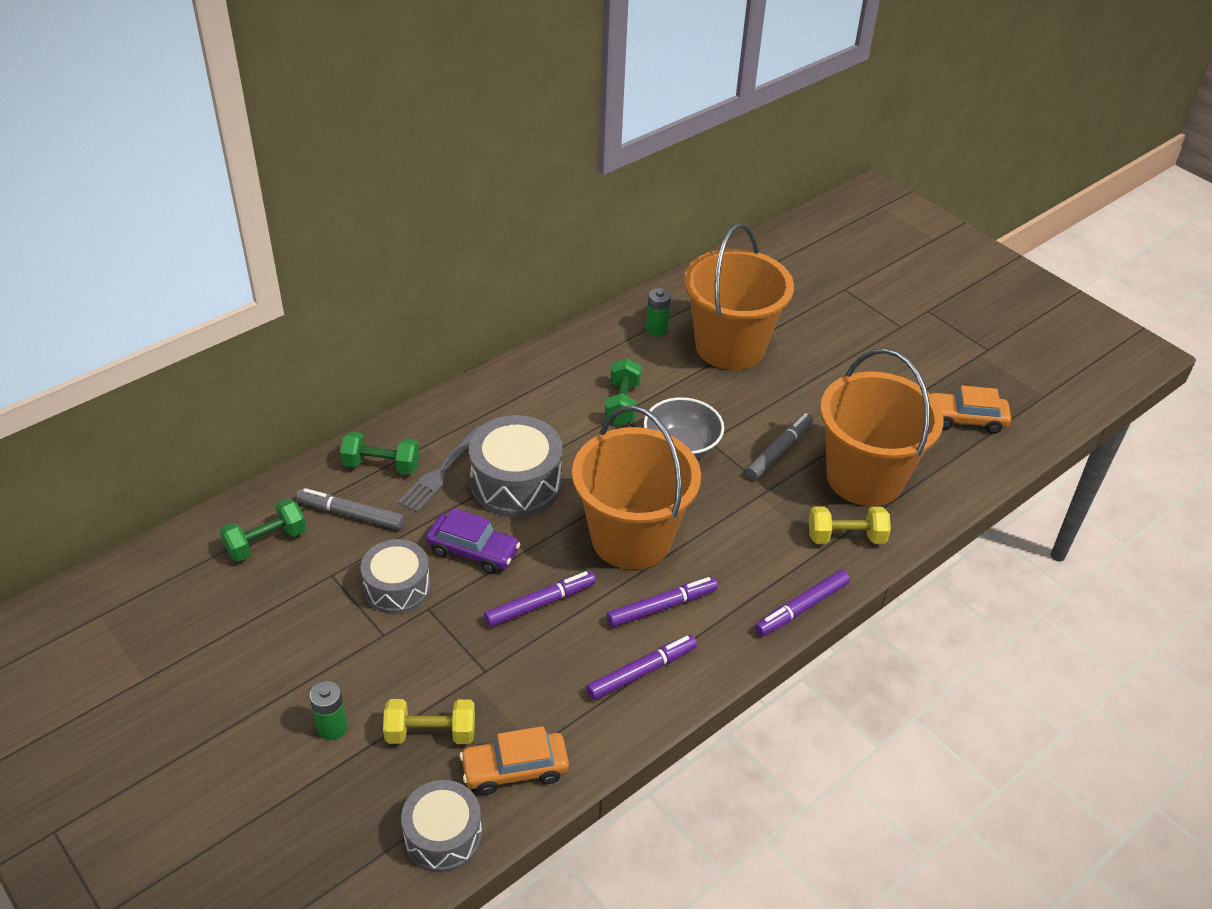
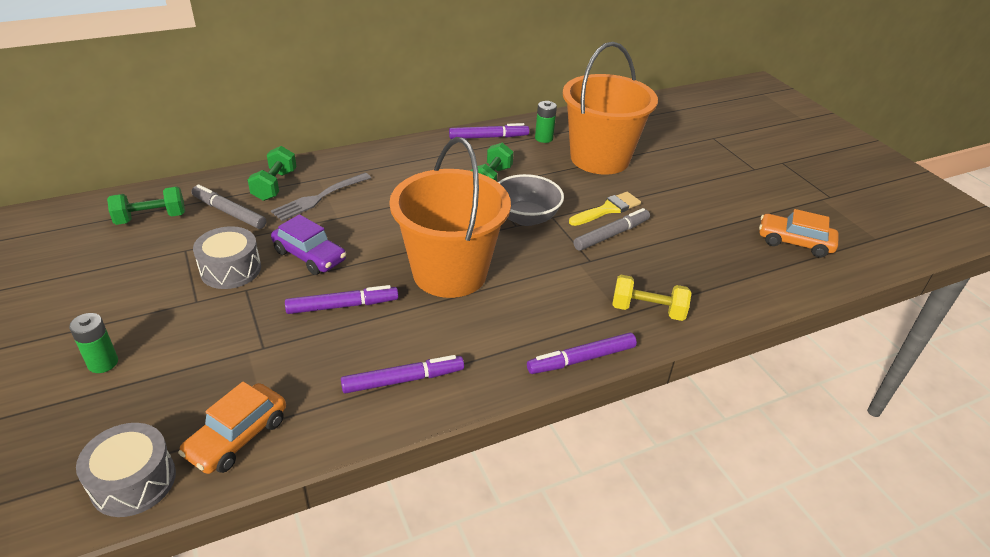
camera: 15 degrees right, 5 degrees down
green dumbbell [340,431,420,475] -> green dumbbell turned 75 degrees clockwise [247,146,297,201]
yellow dumbbell [383,699,475,744] -> none
orange car [459,726,569,795] -> orange car turned 60 degrees counterclockwise [178,382,286,474]
grey drum [469,415,563,517] -> none
purple marker [606,577,718,627] -> purple marker moved to [449,123,529,139]
orange bucket [820,348,944,506] -> none
none -> yellow brush [569,192,641,226]

